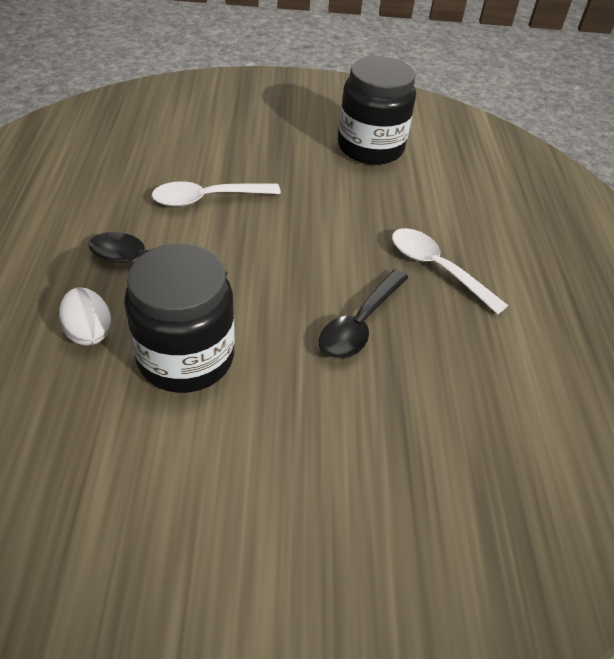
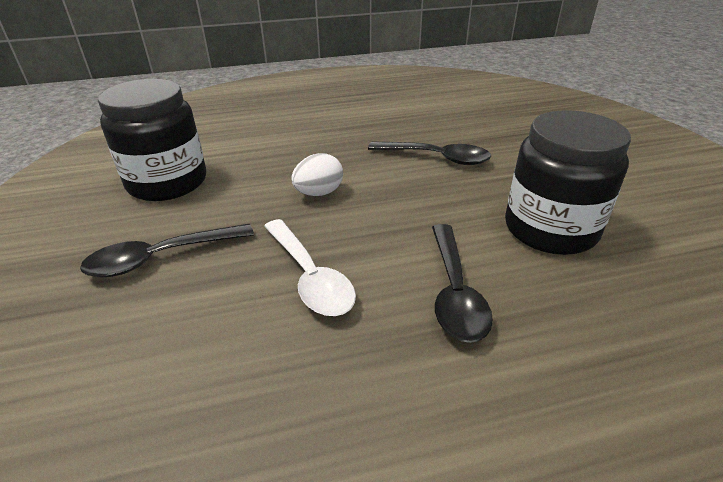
camera: 100 degrees left, 10 degrees down
white egg [59,287,111,345] -> white egg moved to [291,153,343,196]
white spoon [392,228,508,314] -> none
none -> black spoon [80,224,254,277]

